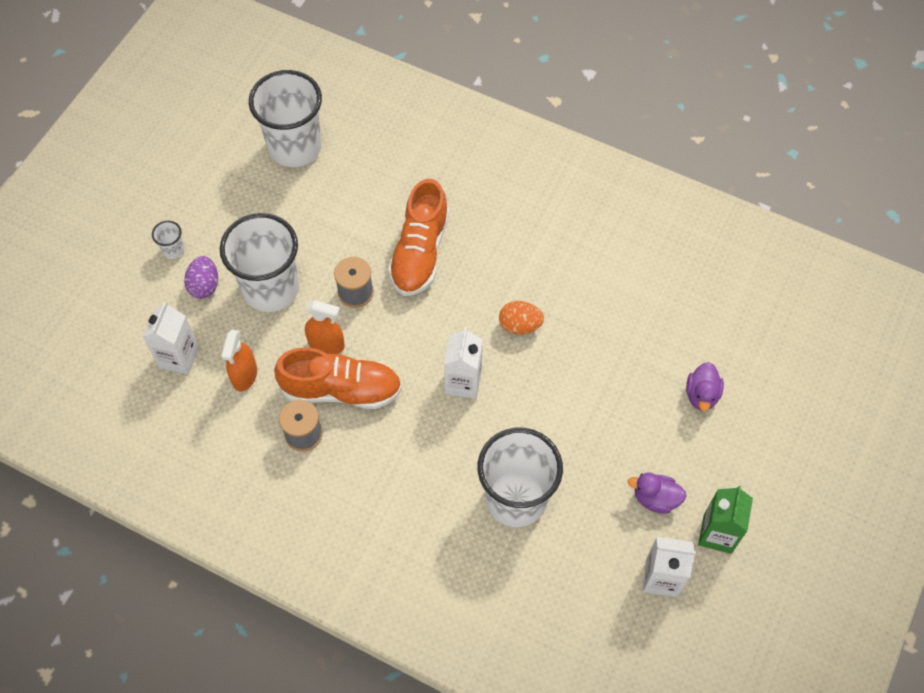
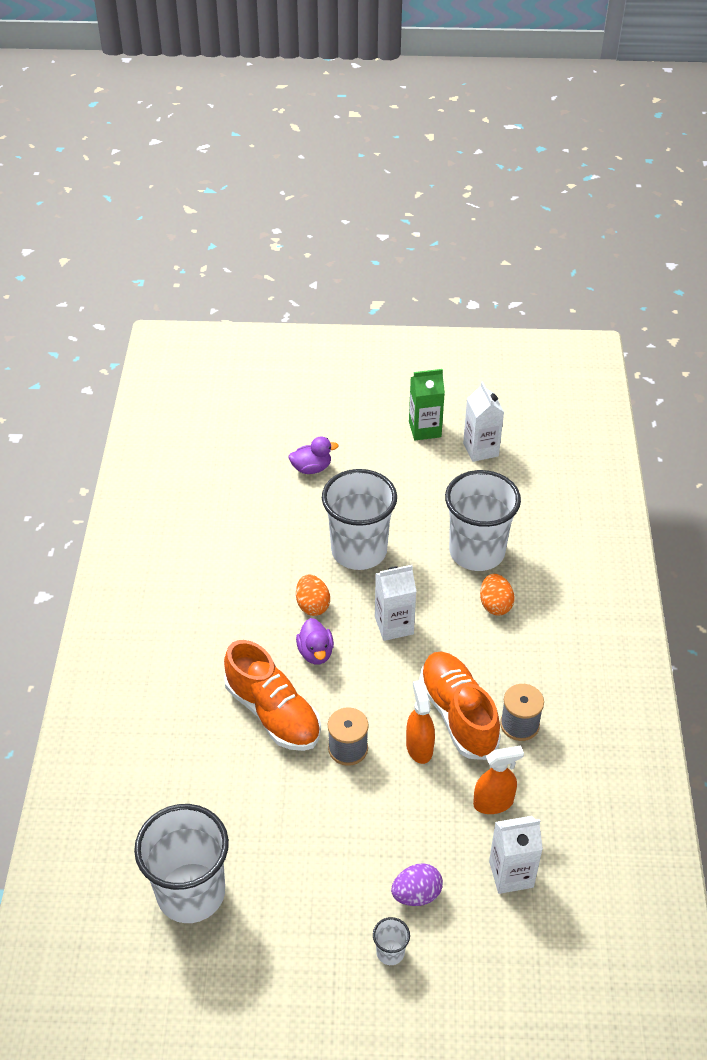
camera: 115 degrees left, 15 degrees down
white cup [220,213,299,312] -> white cup moved to [322,469,397,570]
orange shoe [388,179,449,296] -> orange shoe turned 60 degrees clockwise [224,640,321,751]
purple duck [628,472,687,514] -> purple duck moved to [296,618,334,664]
none -> orange egg [480,574,514,616]

